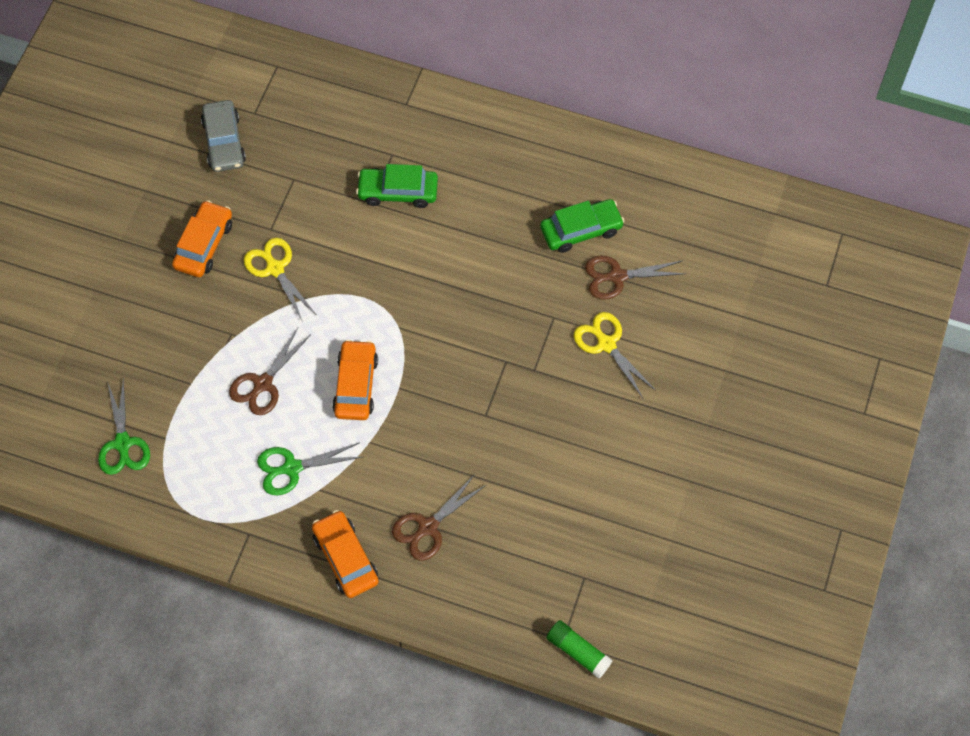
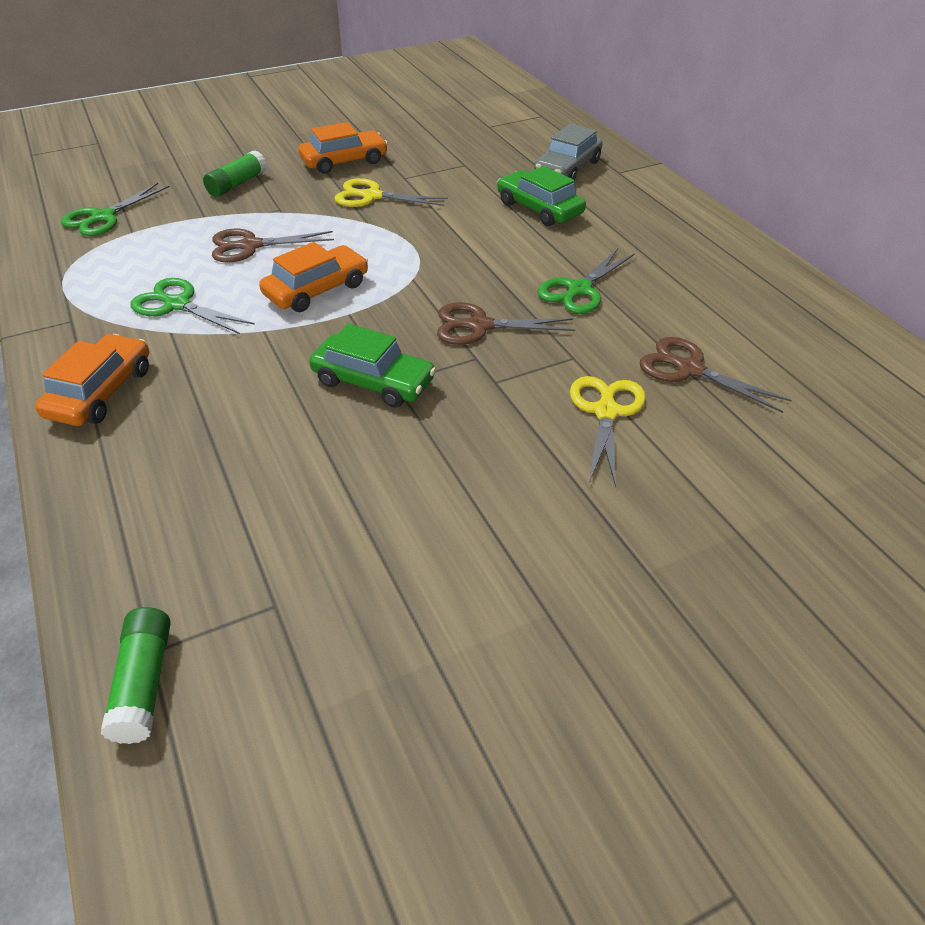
camera: 45 degrees right, 20 degrees down
grey car [201,100,246,172] -> grey car moved to [534,124,603,180]
yellow scissors [244,238,316,322] -> yellow scissors turned 90 degrees counterclockwise [335,178,448,207]
brown scissors [392,474,486,560] -> brown scissors moved to [437,302,575,345]
green car [540,199,625,253] -> green car moved to [309,324,436,408]
none -> green glue stick [203,150,267,197]
none -> green scissors [538,249,635,314]

